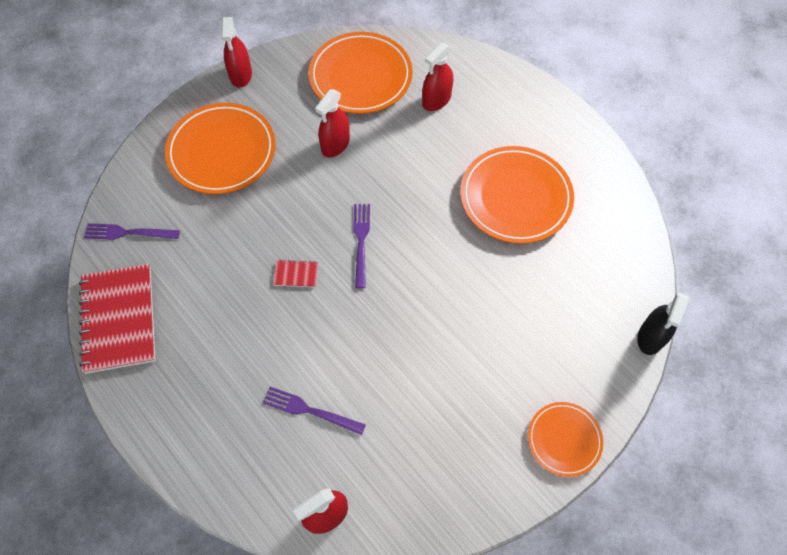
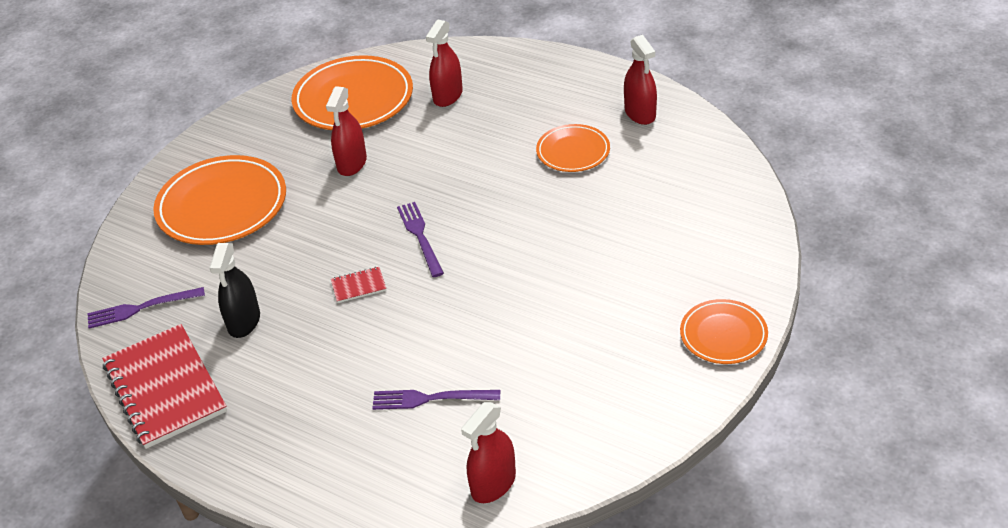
camera: 15 degrees left, 20 degrees down
red spray bottle [221,17,252,88] -> red spray bottle moved to [624,35,657,125]
orange plate [460,146,574,244] -> orange plate [536,124,610,172], size x0.57
black spray bottle [637,292,689,355] -> black spray bottle moved to [209,243,260,338]

